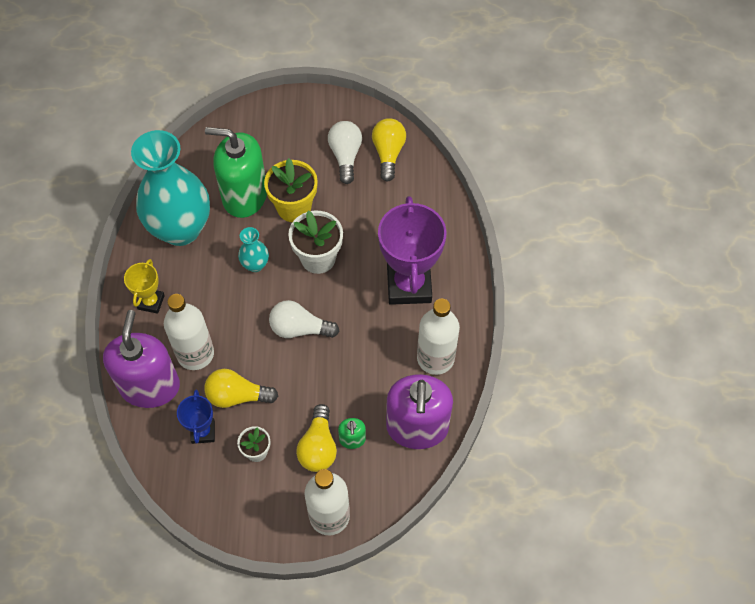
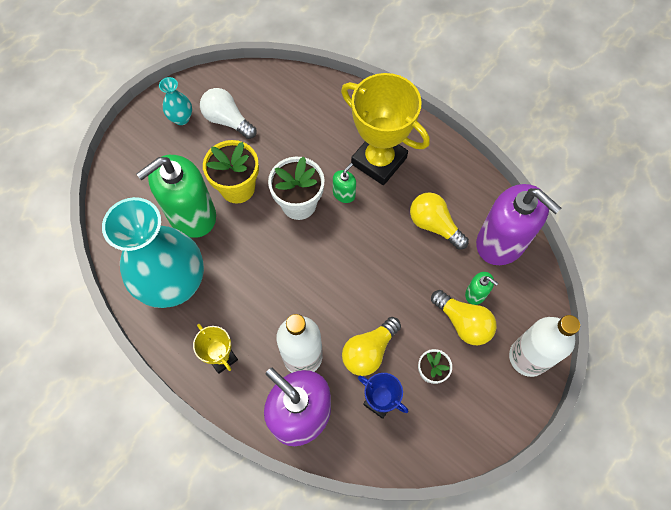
camera: 50 degrees left, 5 degrees up
turquoise vase [238,227,269,272] -> turquoise vase moved to [159,77,192,125]
white light bulb [269,300,340,338] -> none
yellow light bulb [372,118,406,182] -> yellow light bulb moved to [410,192,469,250]
purple trophy [378,196,447,305] -> yellow trophy [341,73,430,185]
white bottle [417,299,460,375] -> none
none -> green soap dispenser [333,163,356,203]

